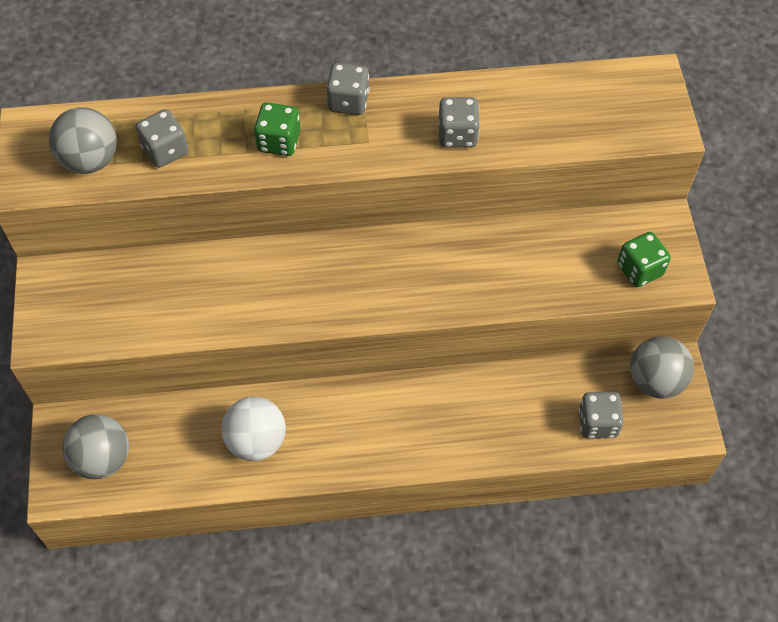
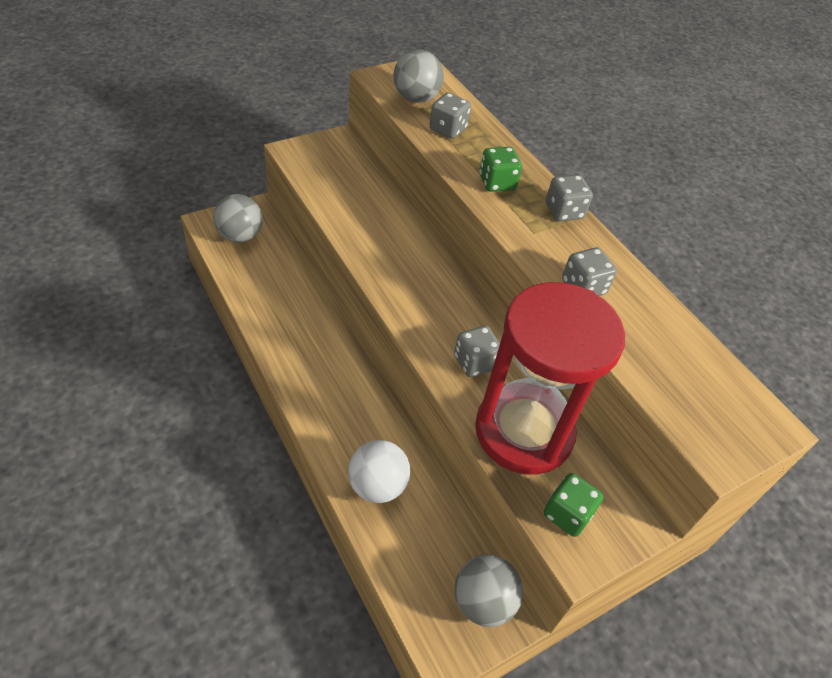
camera: 60 degrees right, 10 degrees down
white ball [221,397,286,461] -> white ball moved to [348,440,410,503]
grey dice [579,392,624,439] -> grey dice moved to [454,326,500,377]
none -> red hourglass [475,282,625,475]

